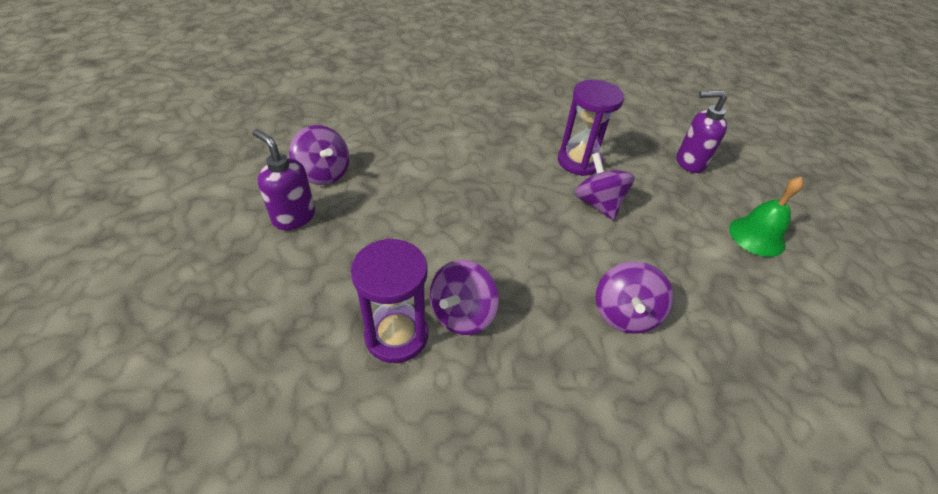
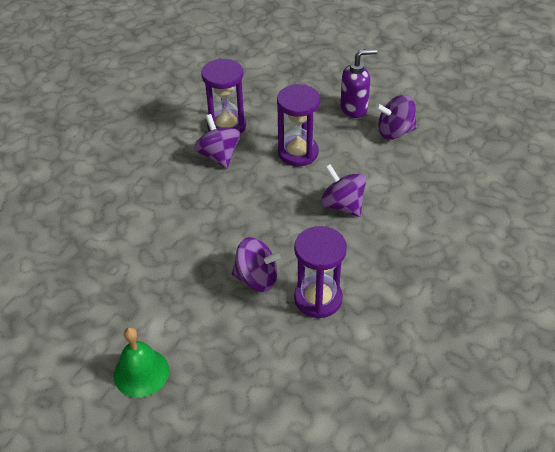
camera: 125 degrees right, 0 degrees up
purple spinning top [596,261,673,334] -> purple spinning top moved to [321,164,366,217]
purple soap dispenser [677,90,727,173] -> none
none -> purple hourglass [277,84,320,166]

